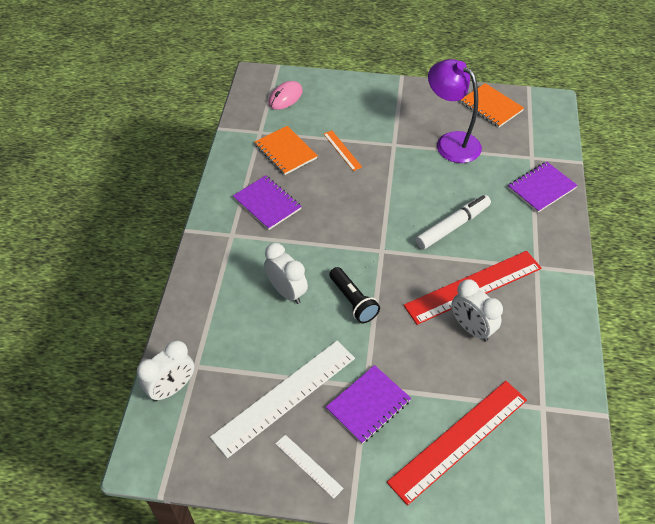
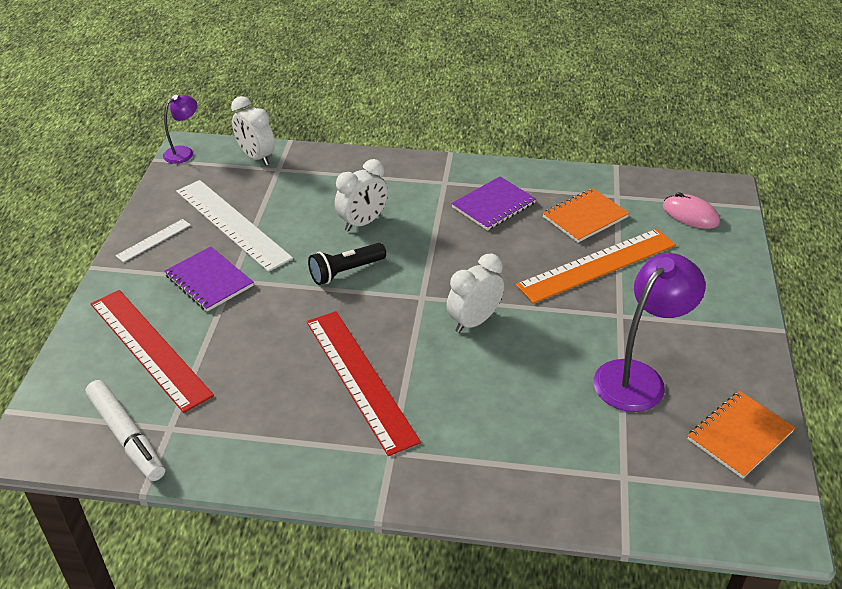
camera: 90 degrees right, 10 degrees down
orange ruler [324,131,362,171] -> orange ruler [516,229,676,304], size x2.13
white marker [416,195,491,249] -> white marker moved to [86,380,165,481]
white clock [451,279,503,342] -> white clock moved to [447,253,504,333]
purple notebook [508,162,578,213] -> none
none -> purple lamp [163,95,197,164]

